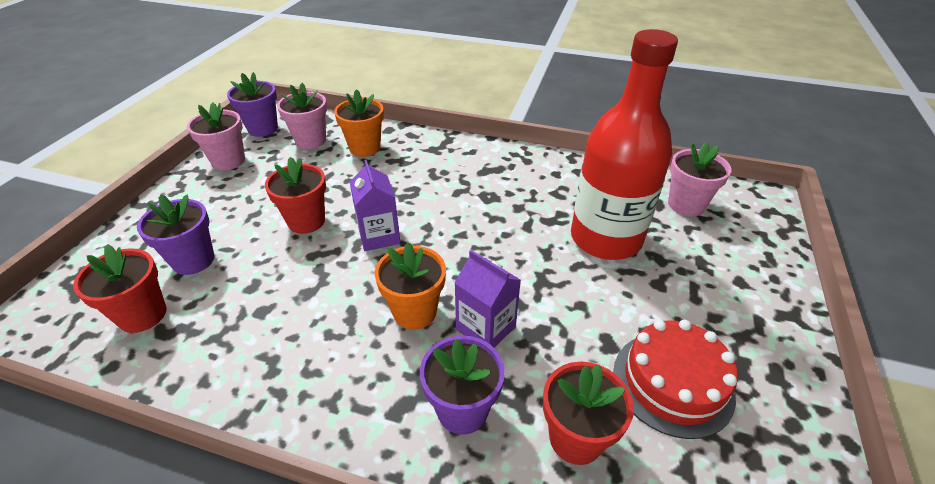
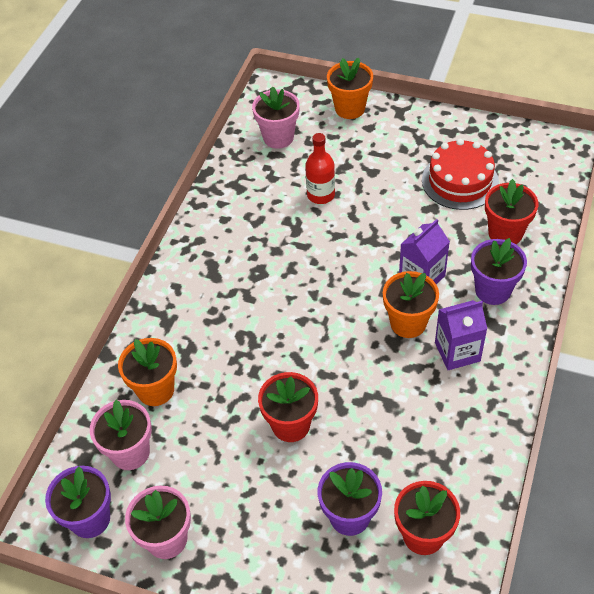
camera: 85 degrees left, 10 degrees up
purple carton [350,160,401,251] -> purple carton moved to [435,300,487,370]
red bottle [571,29,678,260] -> red bottle [305,133,335,204], size x0.46
none -> orange flower pot [327,58,373,119]

